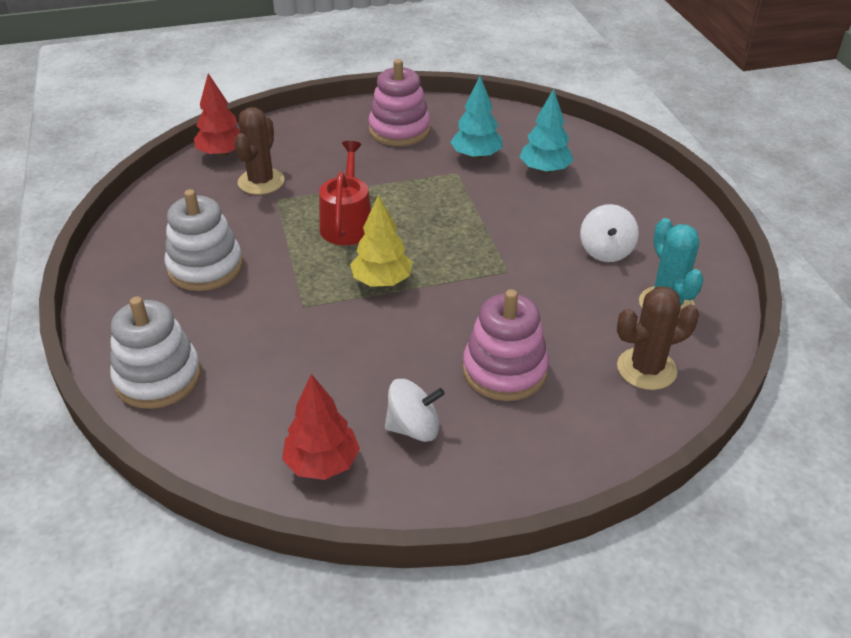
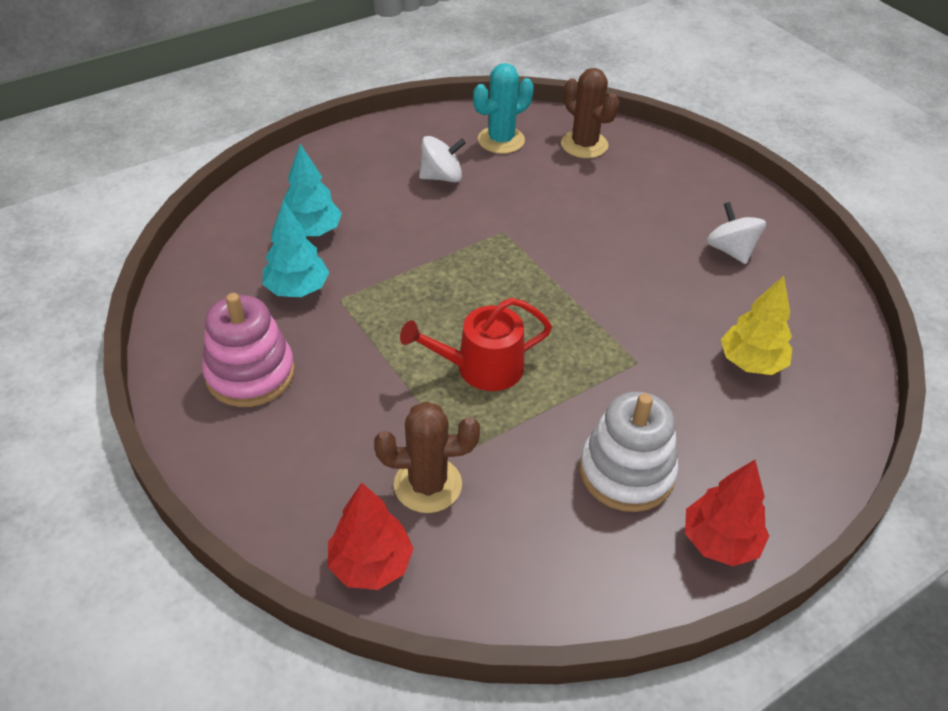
camera: 110 degrees left, 5 degrees up
white stacking toy [110,296,201,409] -> none
red tree [282,374,360,480] -> red tree moved to [685,460,769,566]
yellow tree [350,194,413,287] -> yellow tree moved to [721,276,792,375]
pink stacking toy [463,289,549,401] -> none

